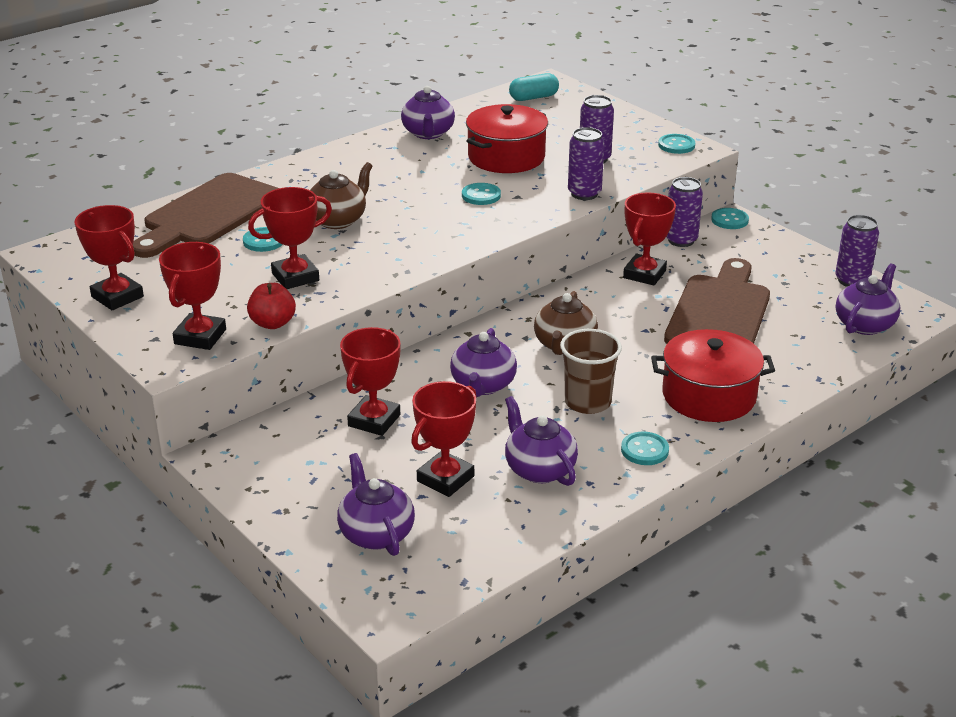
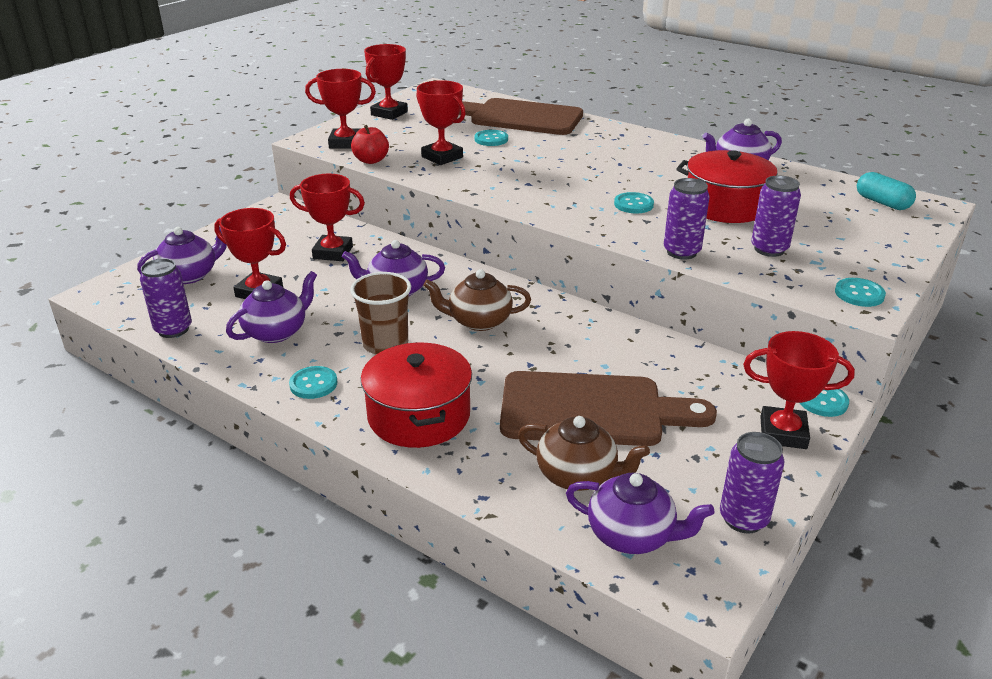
camera: 75 degrees right, 0 degrees up
brown teapot [310,162,372,229] -> brown teapot moved to [518,416,650,491]
red trophy [623,193,676,286] -> red trophy moved to [743,331,855,449]
purple can [666,177,703,247] -> purple can moved to [140,258,192,338]

